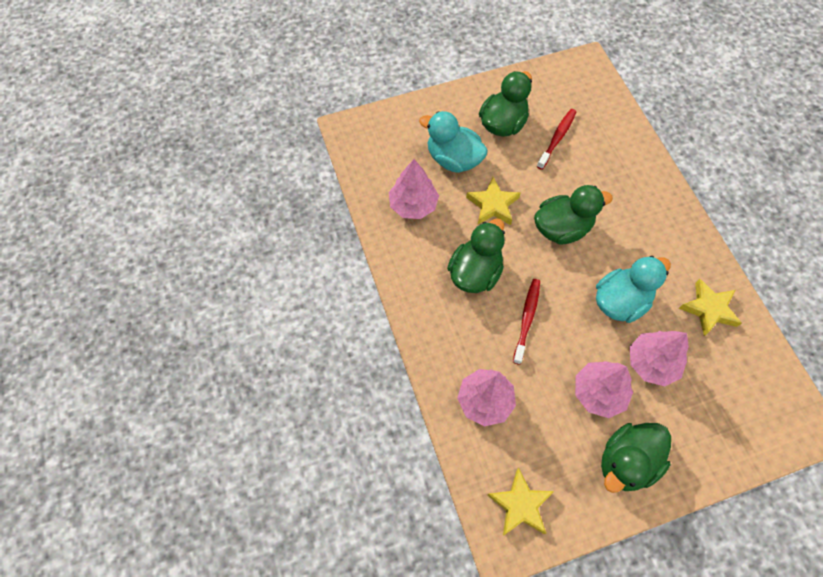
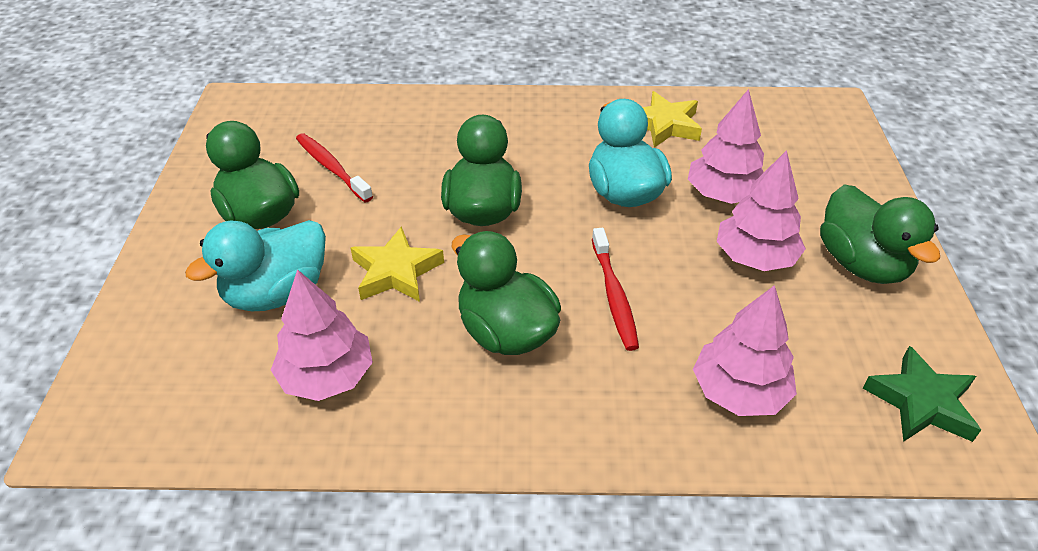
camera: 70 degrees left, 20 degrees down
yellow star [487,468,554,536] -> green star [863,346,981,442]
red toothbrush [513,279,540,365] -> red toothbrush turned 135 degrees counterclockwise [592,228,639,351]

